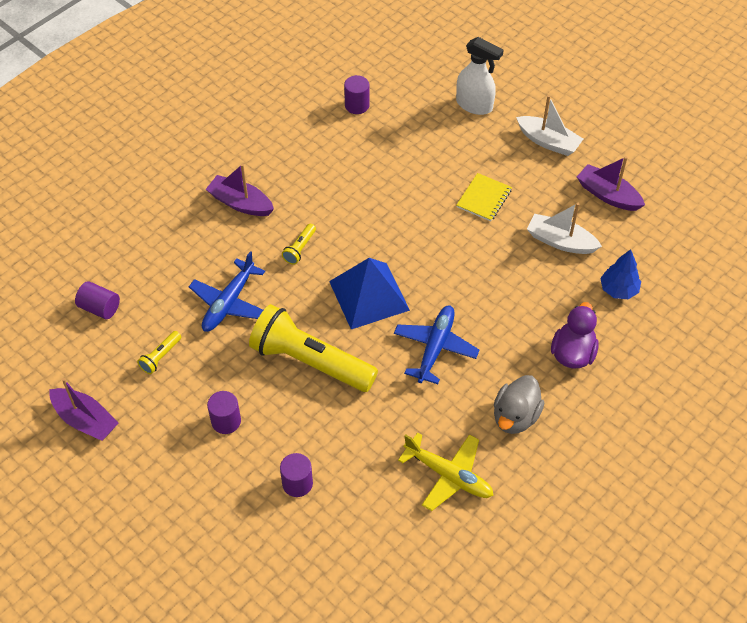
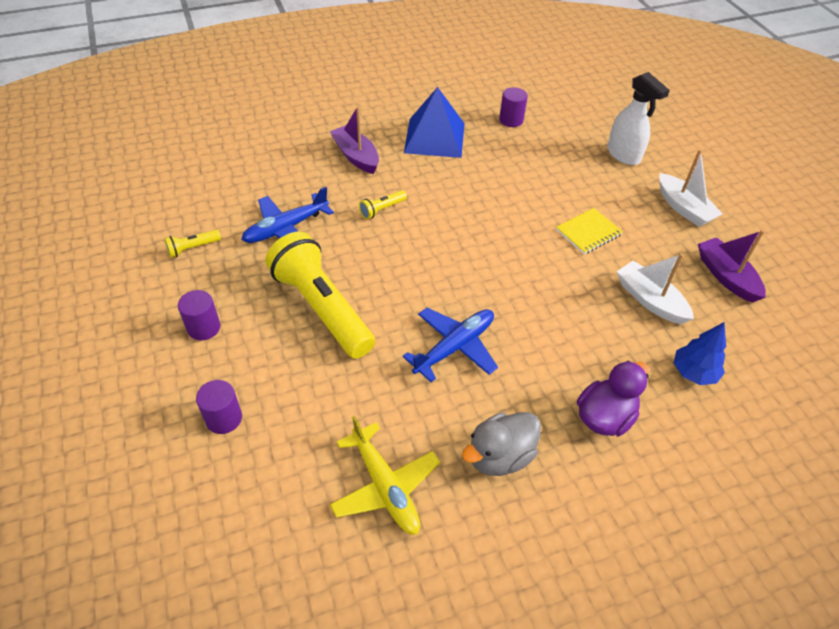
camera: 25 degrees right, 5 degrees down
purple boat [49,378,118,441] -> none
purple cylinder [75,281,120,319] -> none
blue pyramid [329,258,410,329] -> blue pyramid moved to [404,87,465,158]

